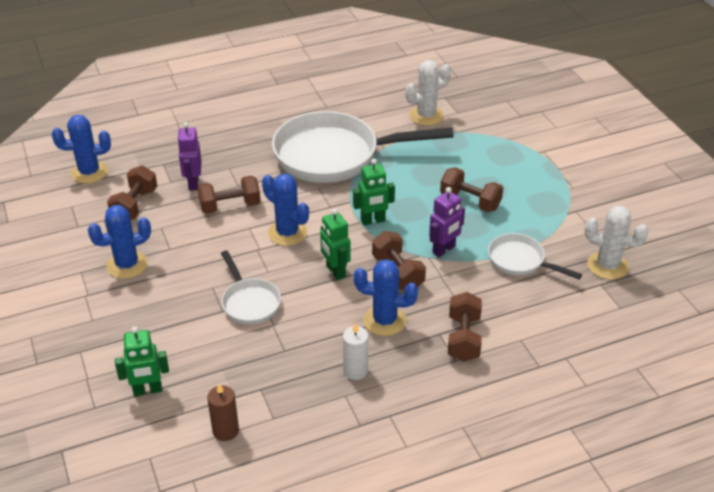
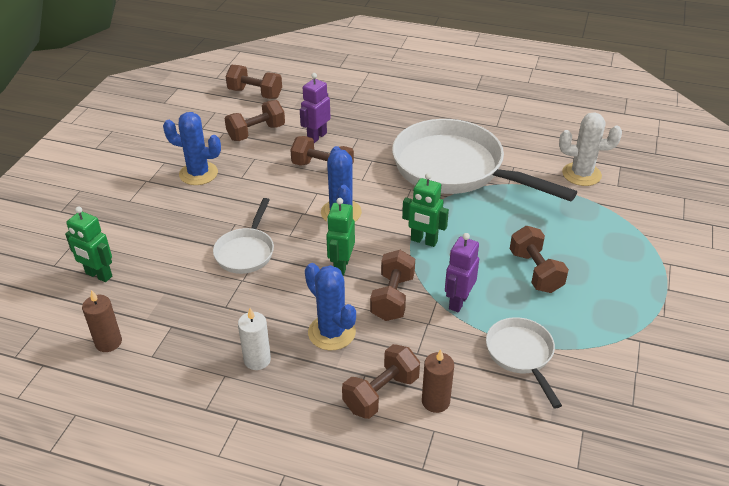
camera: 40 degrees right, 0 degrees up
blue cactus [52,115,111,184] -> brown dumbbell [226,65,282,99]
purple robot [429,187,465,257] -> purple robot turned 120 degrees clockwise [445,233,479,312]
white cactus [584,206,648,280] -> none
none -> brown candle [422,349,454,413]

